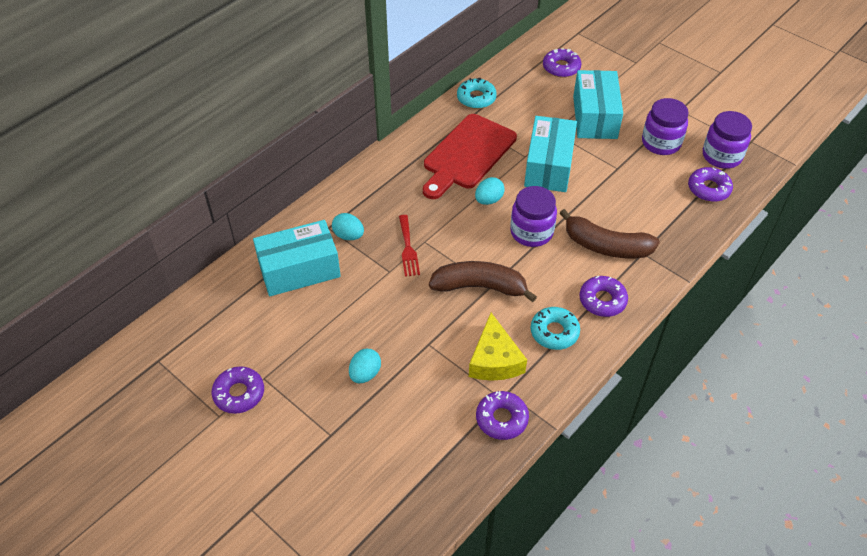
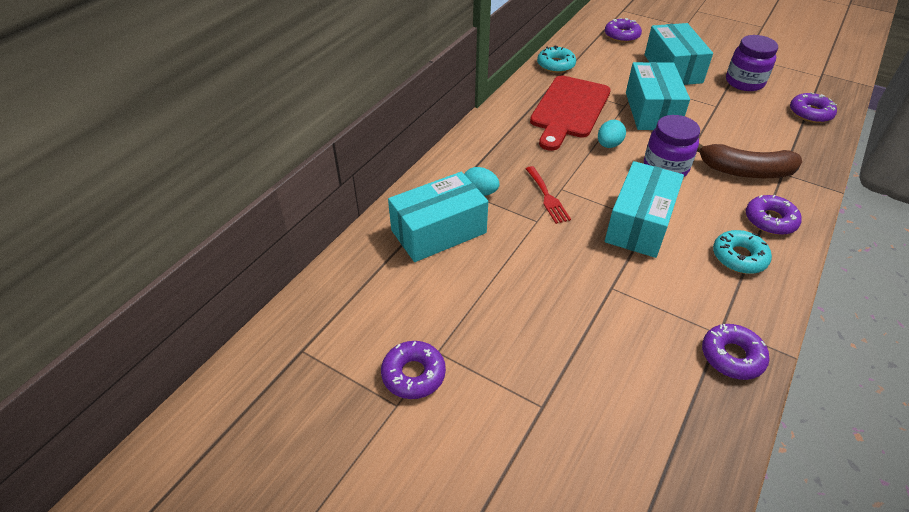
camera: 10 degrees left, 5 degrees down
turquoise egg [349,349,381,383] -> none
brown banana [429,261,537,303] -> turquoise box [605,161,684,258]
yellow cheese [469,313,527,381] -> none
purple jar [703,111,752,169] -> none

